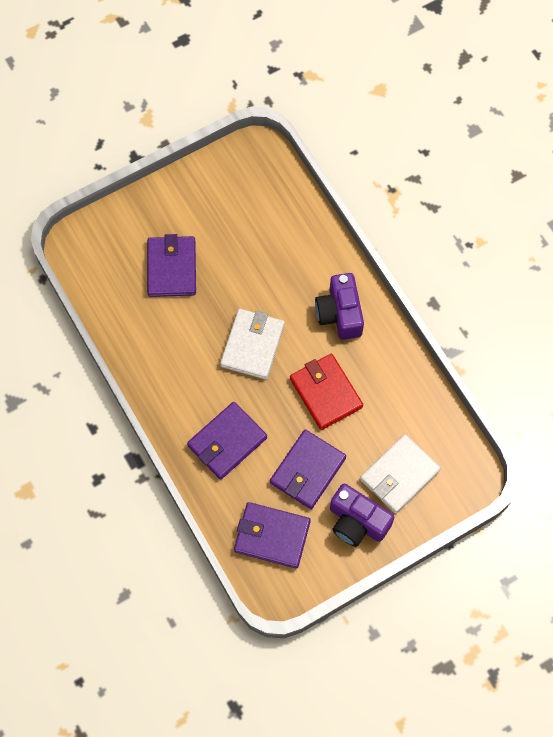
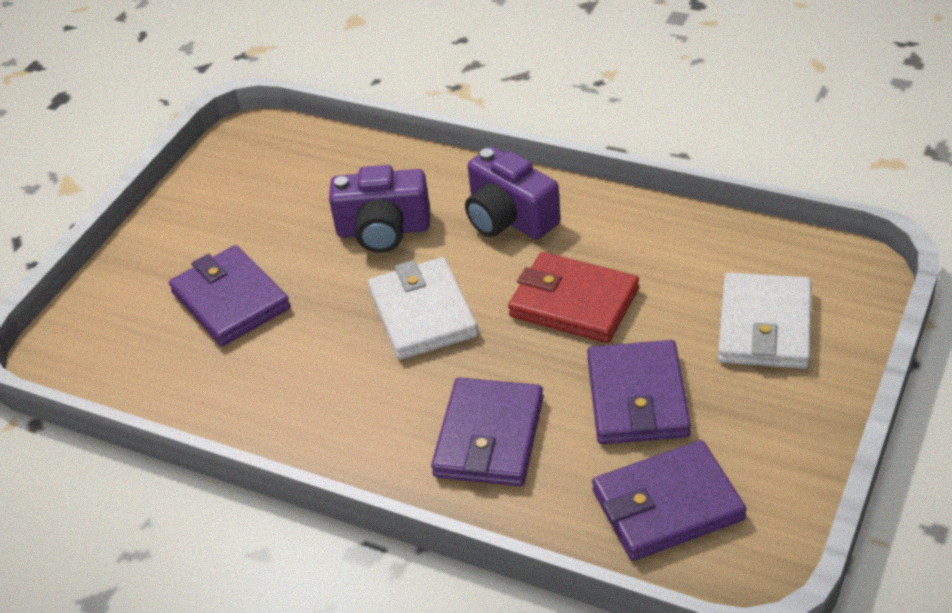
camera: 30 degrees left, 25 degrees down
purple camera [330,484,394,547] -> purple camera moved to [329,165,430,253]

